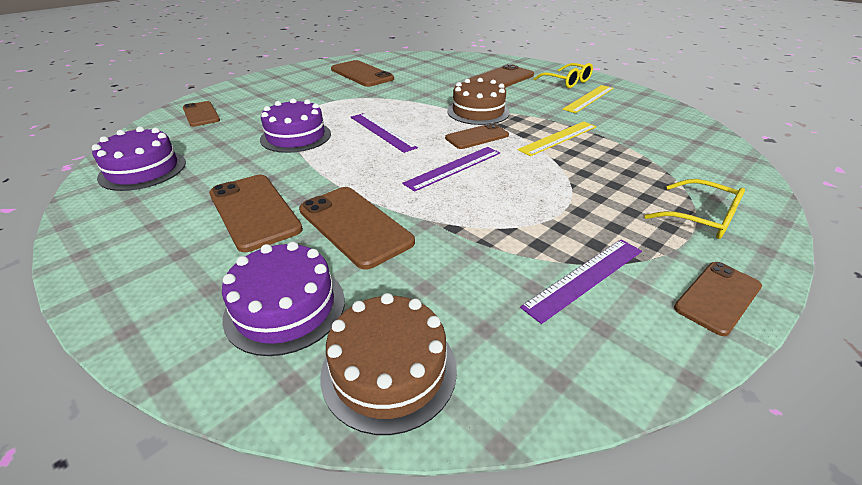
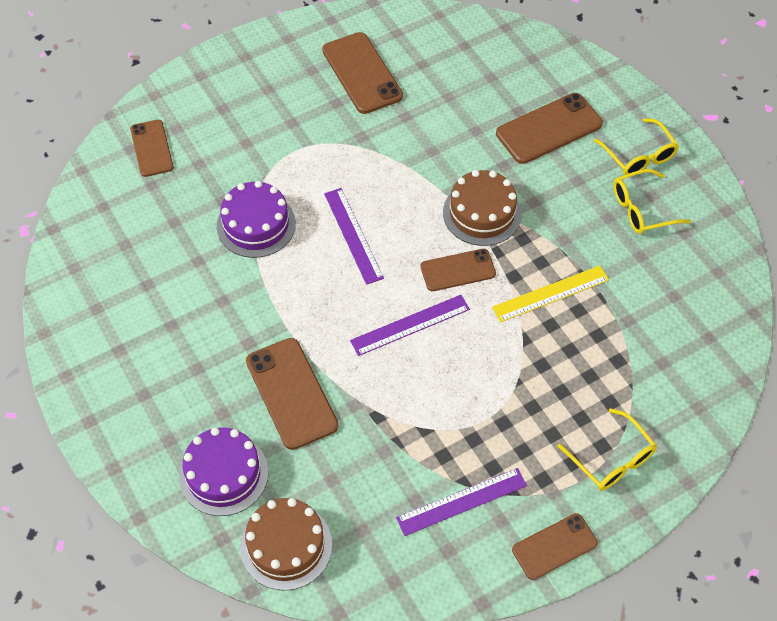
camera: 15 degrees right, 20 degrees up
purple cake [92,126,186,191] -> none
brown phone [209,175,303,252] -> none
yellow ruler [562,85,614,113] -> yellow glasses [613,169,691,234]

